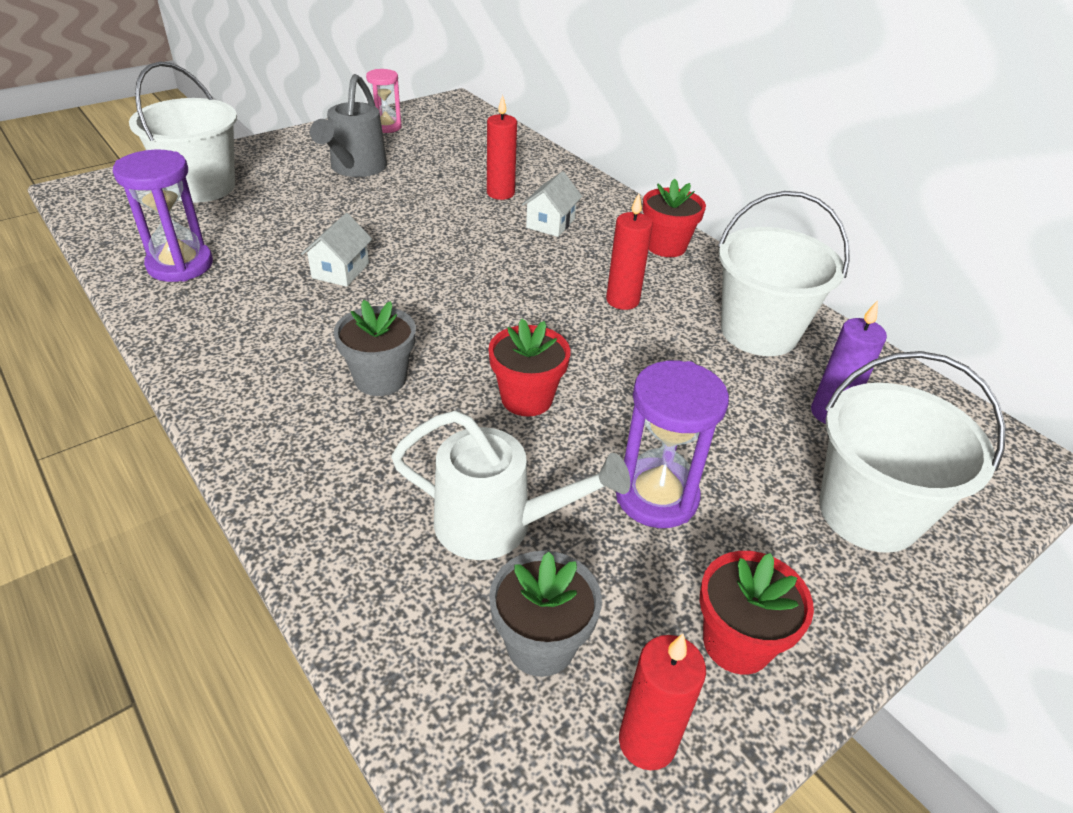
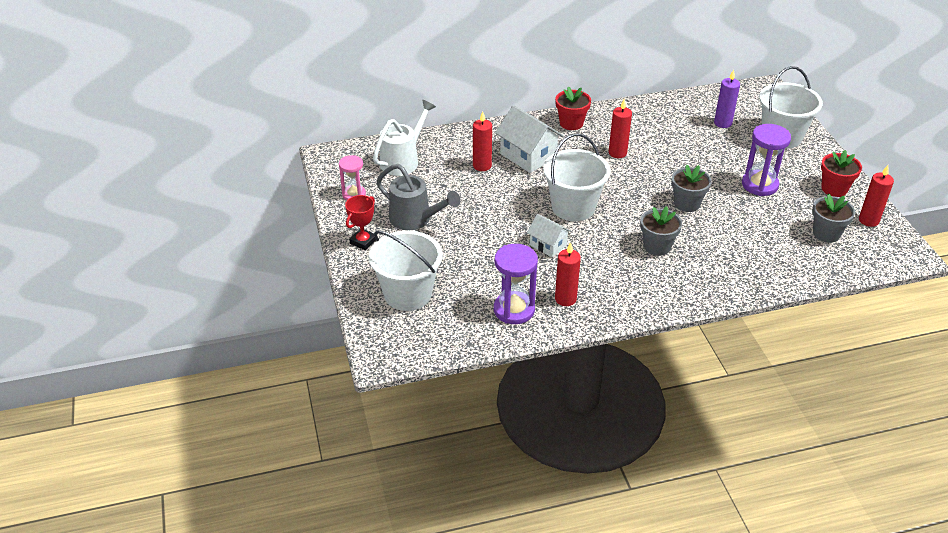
camera: 65 degrees left, 0 degrees up
white watering can [391,411,630,560] -> white watering can moved to [373,100,436,176]
red flower pot [489,319,570,417] -> grey flower pot [671,164,712,212]
white house [522,171,582,237] -> white house [495,105,563,173], size x1.68
white bucket [718,191,850,356] -> white bucket moved to [543,134,610,221]
none -> red trophy [345,195,376,250]
none -> red candle [555,242,581,306]

